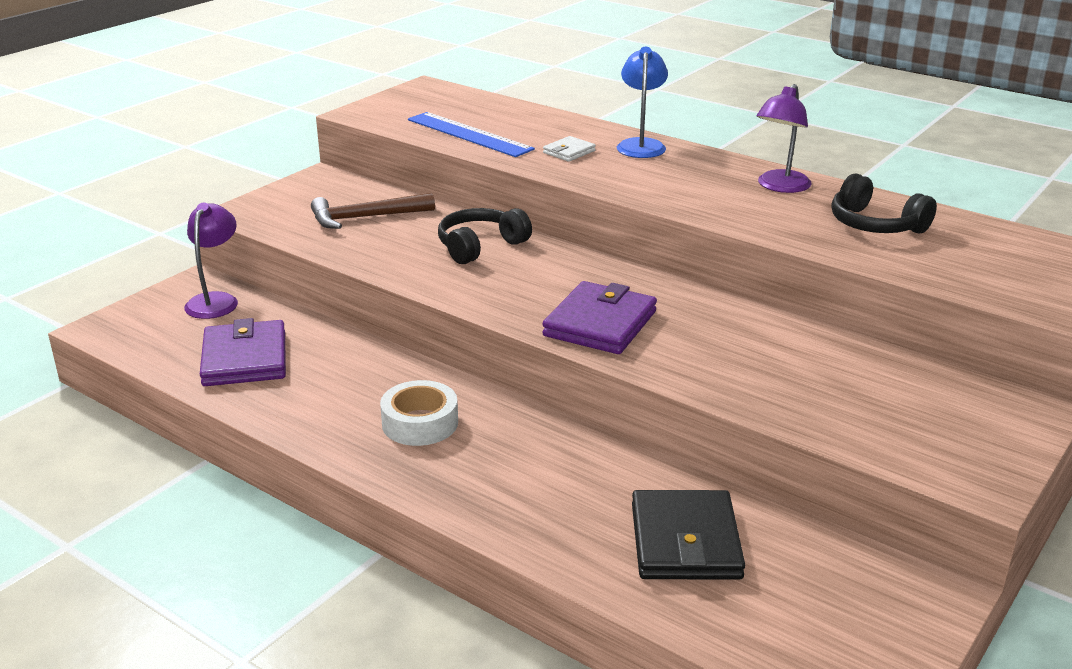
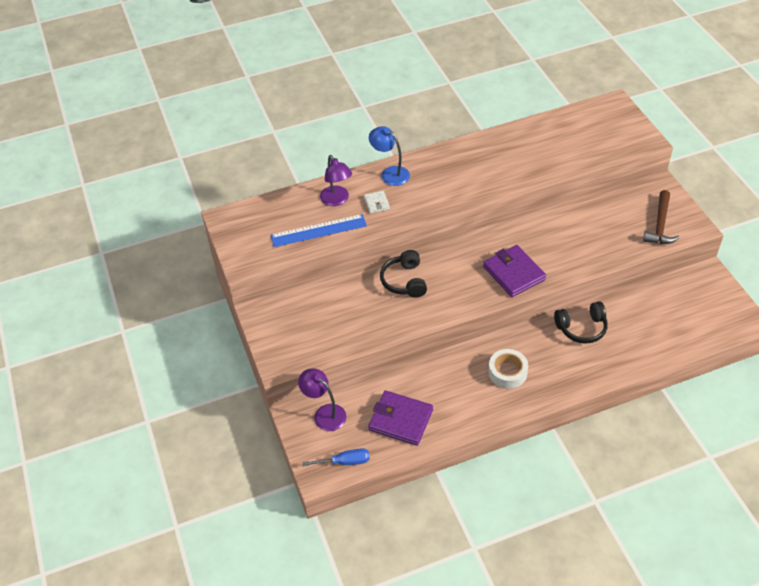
camera: 55 degrees left, 20 degrees up
brown hammer [311,193,435,229] -> brown hammer moved to [643,190,680,244]
black wallet [632,490,745,580] -> none
purple lamp [756,84,812,193] -> purple lamp moved to [320,155,352,206]
black headphones [832,174,937,233] -> black headphones moved to [554,301,608,344]
none -> blue screwdriver [303,448,370,466]

